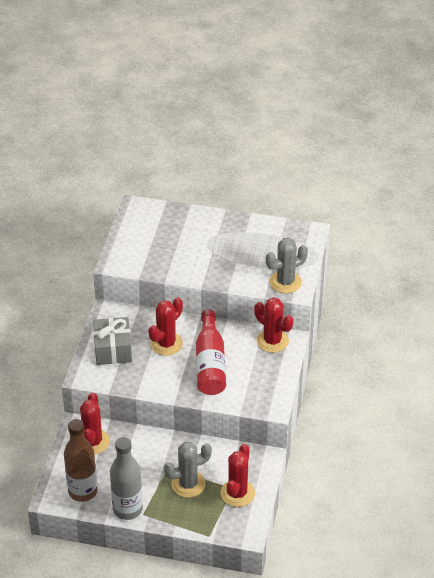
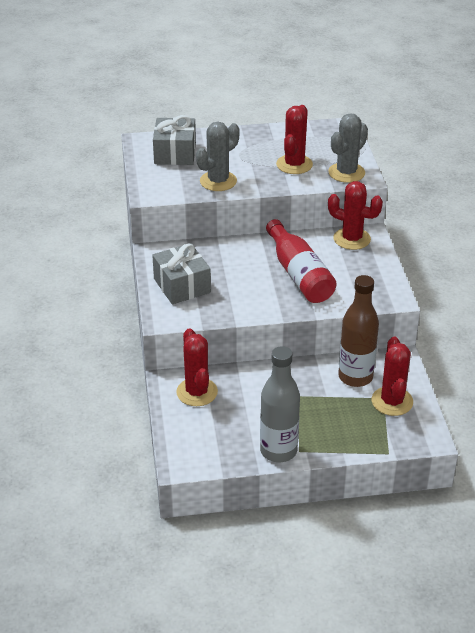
camera: 20 degrees left, 5 degrees down
brown bottle [64,419,98,502] -> brown bottle moved to [338,275,379,387]
red cactus [148,297,183,356] -> red cactus moved to [276,105,313,174]
grey cactus [164,442,212,498] -> grey cactus moved to [196,121,240,191]
none -> grey gift [153,115,196,165]

